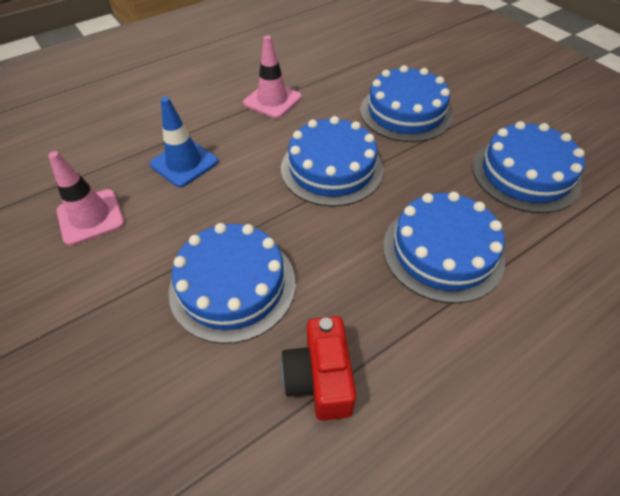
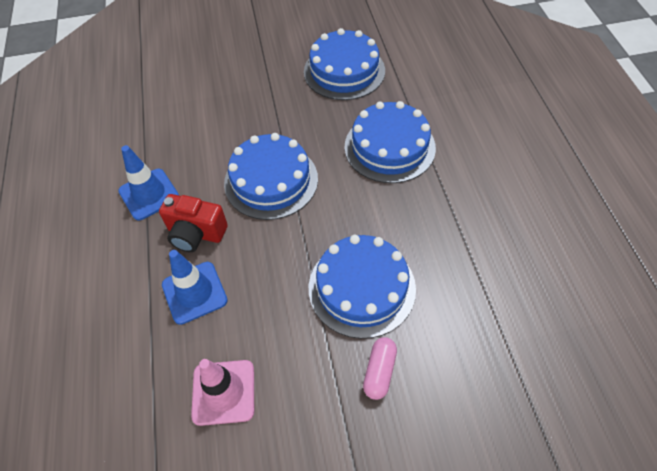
camera: 65 degrees left, 5 degrees up
pink traffic cone [243,35,302,119] -> blue traffic cone [118,145,179,220]
red camera [281,316,357,421] -> red camera moved to [159,194,228,252]
blue cake [360,65,453,142] -> none
none -> pink capsule [363,337,397,400]

